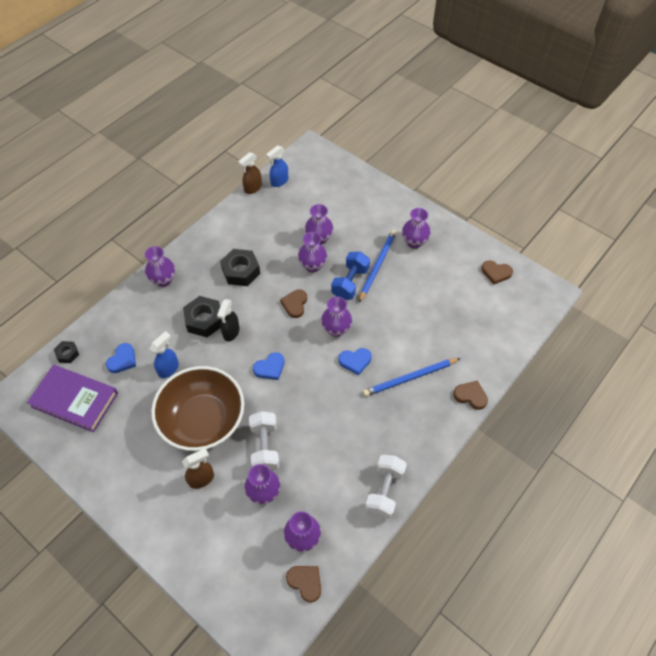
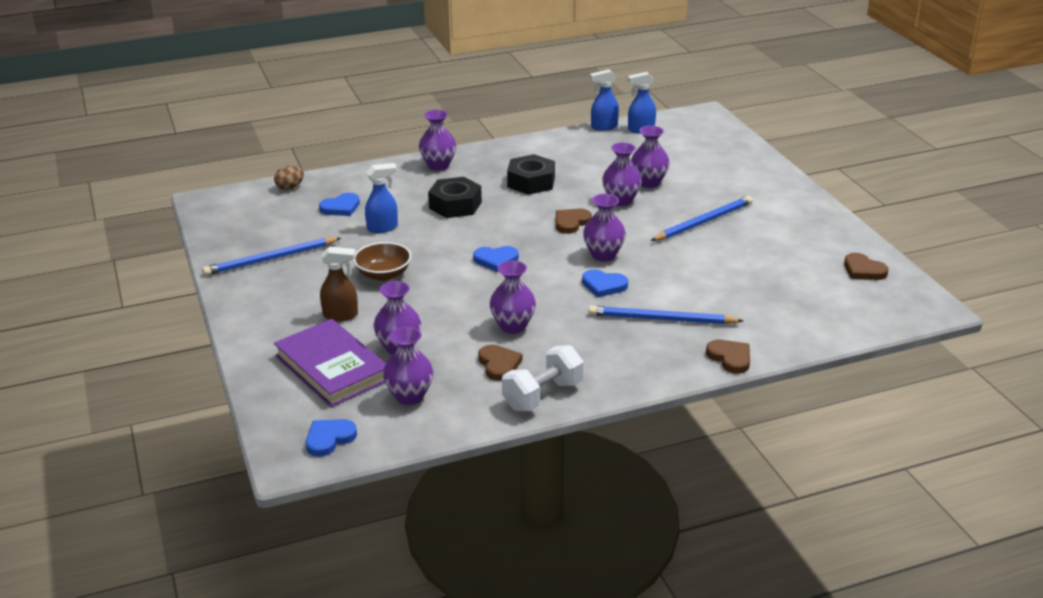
camera: 30 degrees right, 25 degrees down
purple book [27,365,118,432] -> purple book moved to [274,319,386,407]
black nut [54,341,79,363] -> brown egg [274,166,304,190]
brown bowl [151,366,244,451] -> brown bowl [353,242,411,281], size x0.49
black spray bottle [217,299,240,342] -> none
brown spray bottle [238,152,262,194] -> blue spray bottle [590,69,619,131]
white dumbbell [249,411,280,471] -> none
brown heart [286,566,321,603] -> brown heart moved to [478,345,522,381]
blue dumbbell [331,252,370,300] -> none
purple vase [402,208,431,249] -> purple vase moved to [489,260,536,334]
none -> blue pencil [202,237,341,276]
none -> blue heart [306,419,357,457]

